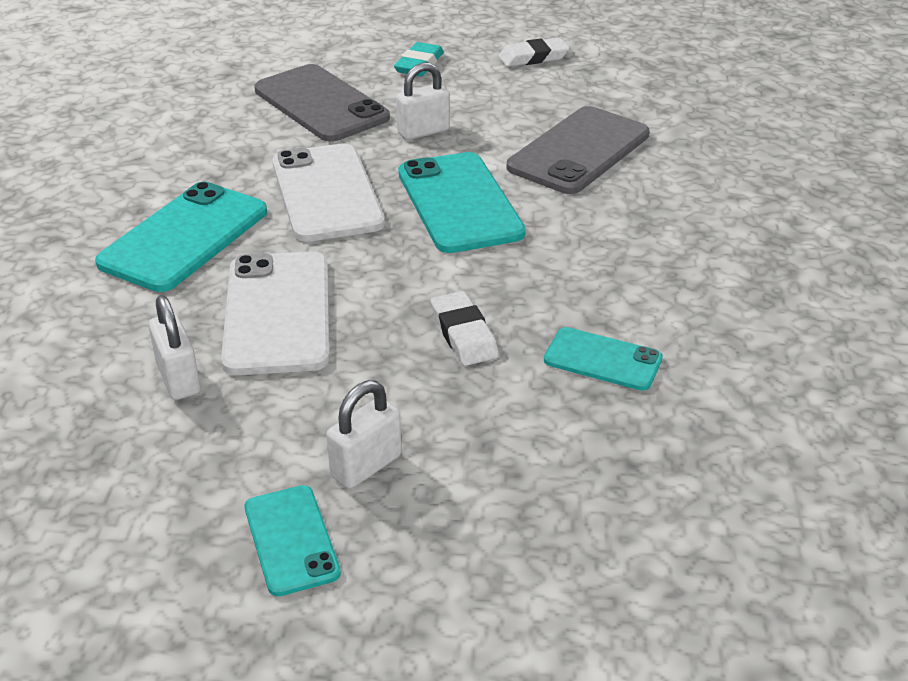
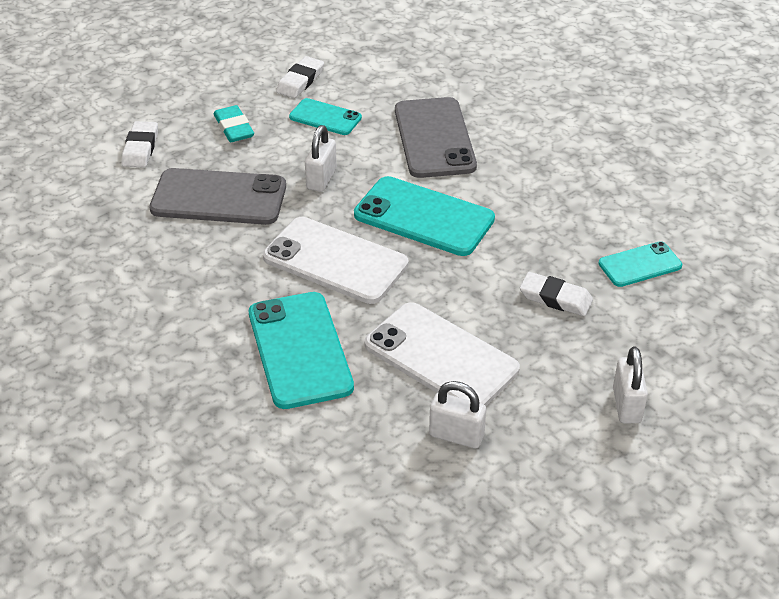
camera: 45 degrees left, 5 degrees up
turquoise phone [244,485,341,596] -> turquoise phone moved to [289,98,362,135]
none -> white eraser [122,121,158,167]

